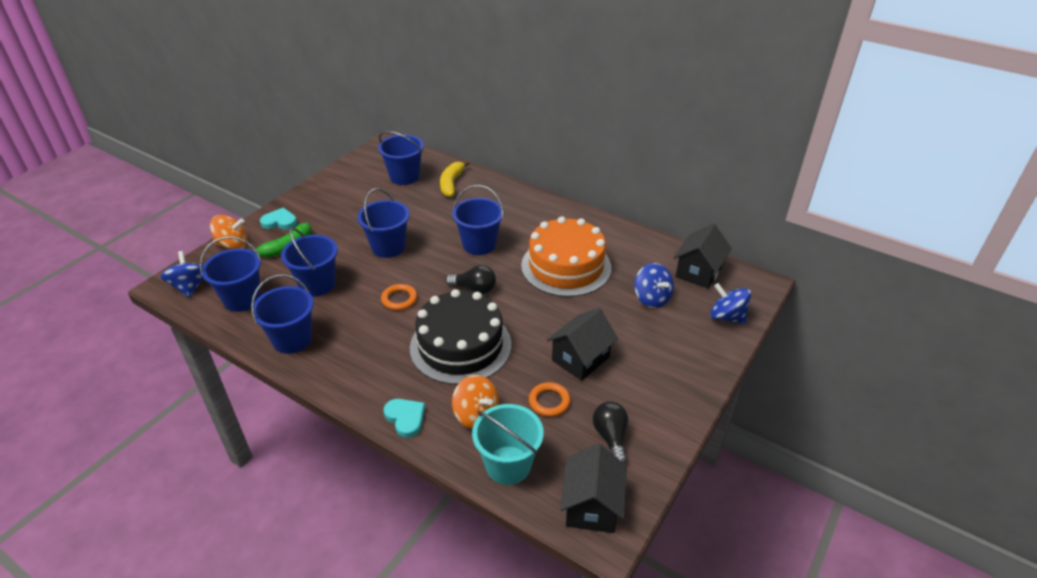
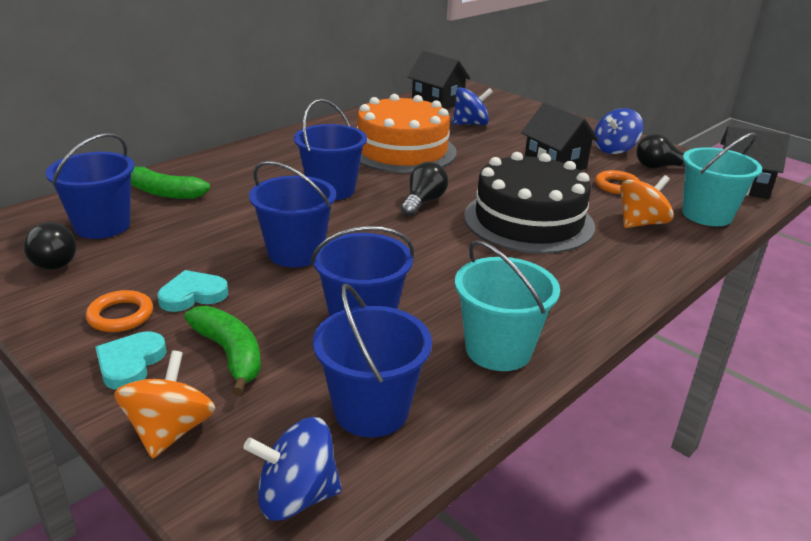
camera: 80 degrees left, 10 degrees down
blue bucket [251,274,314,354] -> turquoise bucket [455,240,560,371]
orange ring [381,284,417,310] -> orange ring moved to [86,290,153,332]
turquoise heart [384,399,425,438] -> turquoise heart moved to [158,270,228,312]
yellow banana [440,161,470,197] -> green banana [131,166,210,199]
blue spinning top [710,283,751,324] -> blue spinning top moved to [594,108,643,154]
none -> black light bulb [23,222,77,270]

